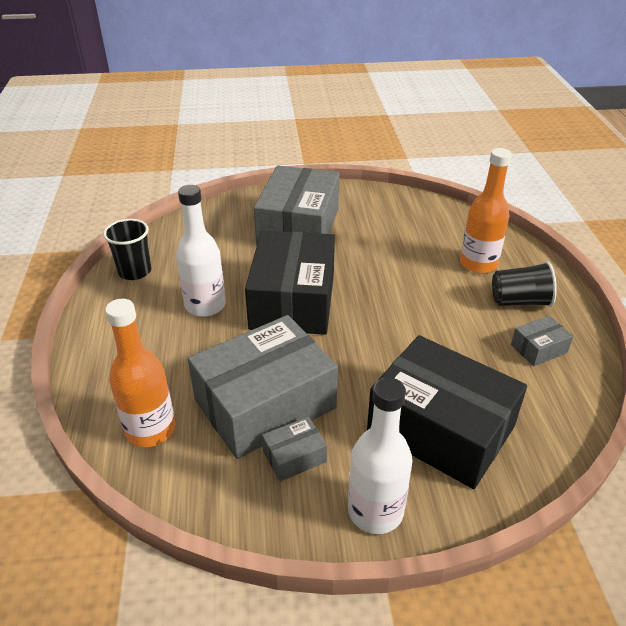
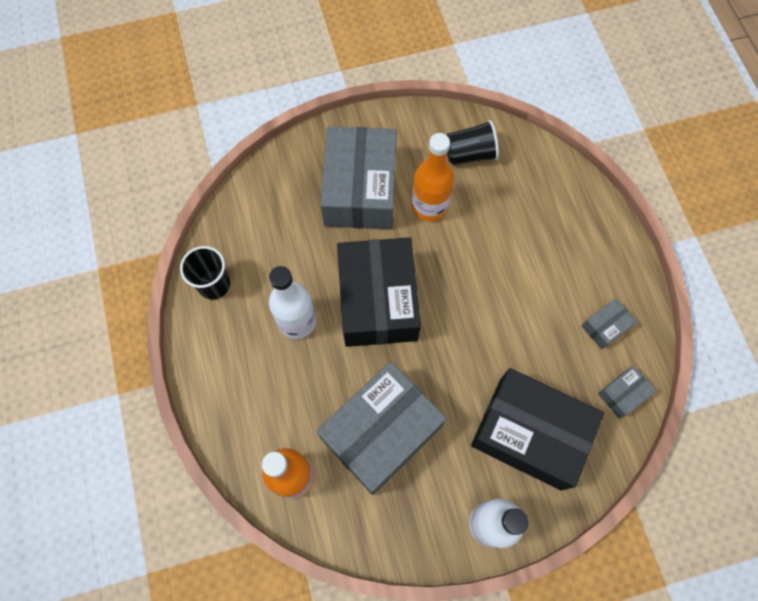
camera: 10 degrees left, 30 degrees up
grey box [262,417,327,482] -> grey box moved to [598,366,656,419]
orange bottle [460,148,512,273] -> orange bottle moved to [412,133,454,221]
black cup [492,261,557,307] -> black cup moved to [447,120,499,165]

